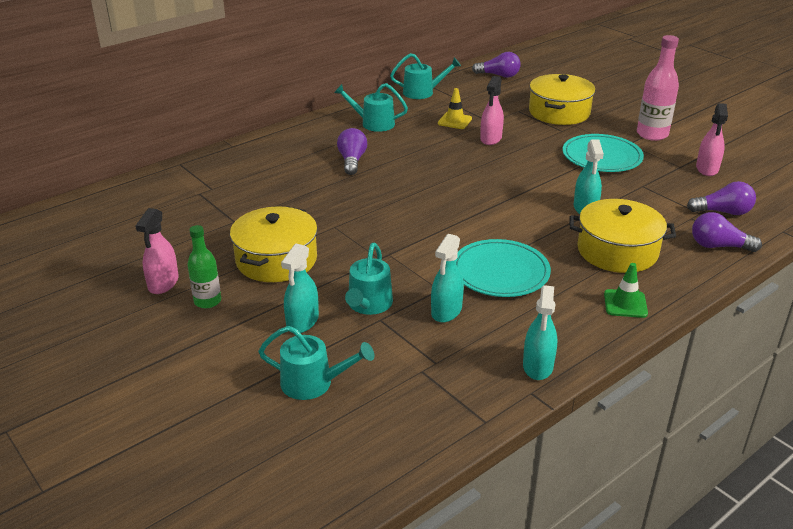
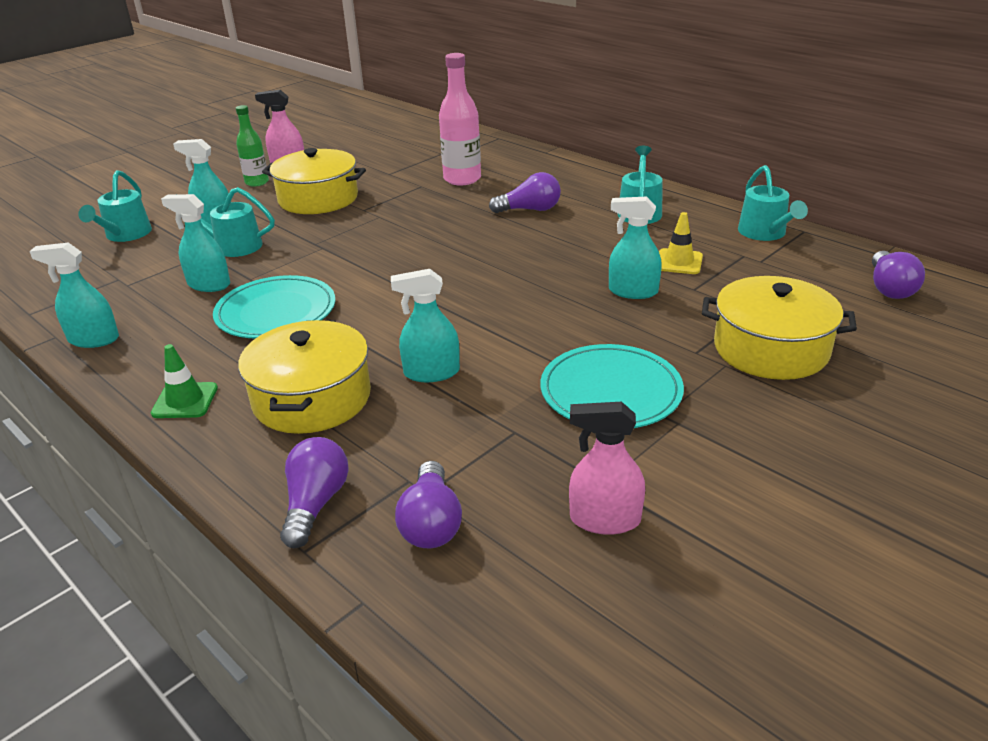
camera: 85 degrees right, 0 degrees up
pink spray bottle [480,76,504,145] -> turquoise spray bottle [609,197,662,299]
pink bottle [637,35,679,141] -> pink bottle moved to [439,53,481,185]

